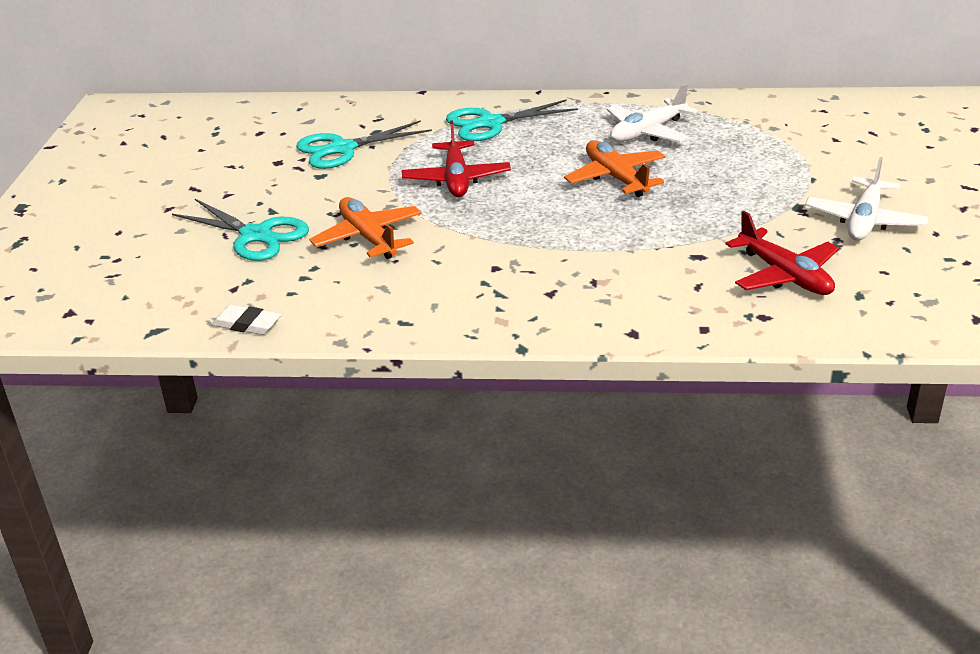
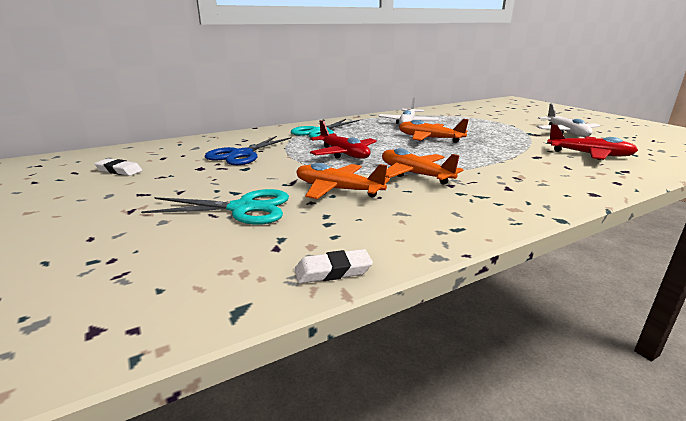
camera: 35 degrees left, 10 degrees down
turquoise scissors [296,120,432,169] -> blue scissors [205,136,292,165]
none -> white eraser [94,158,142,176]
none -> orange plane [382,148,463,185]

